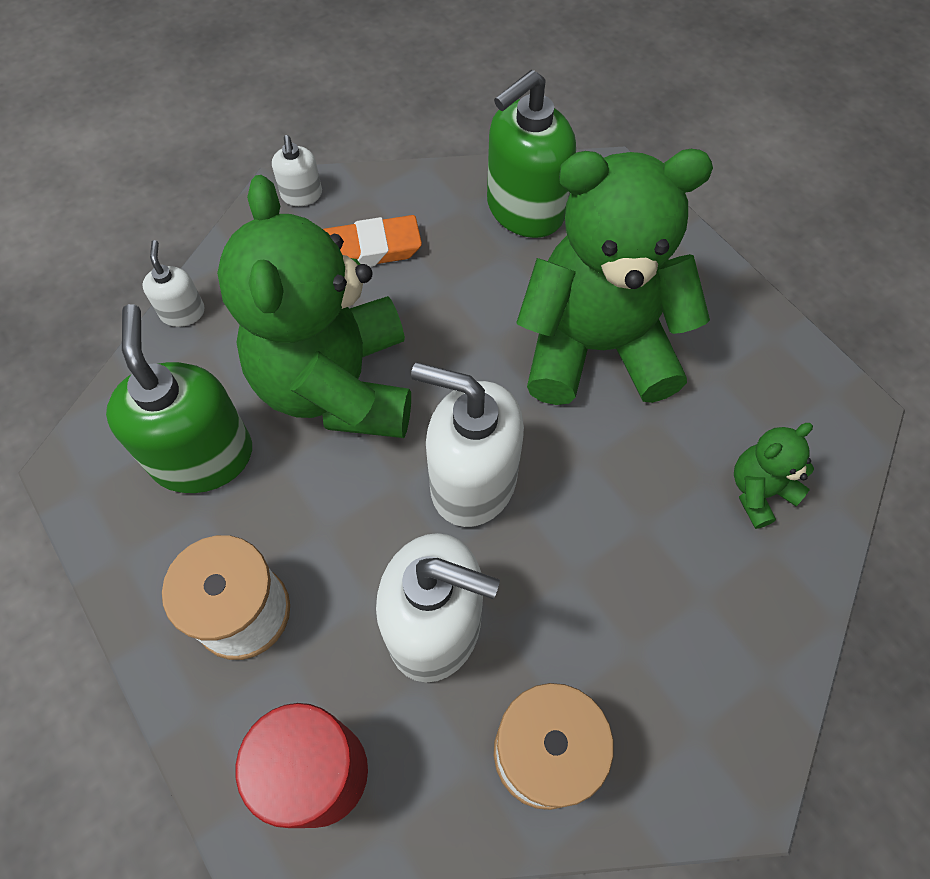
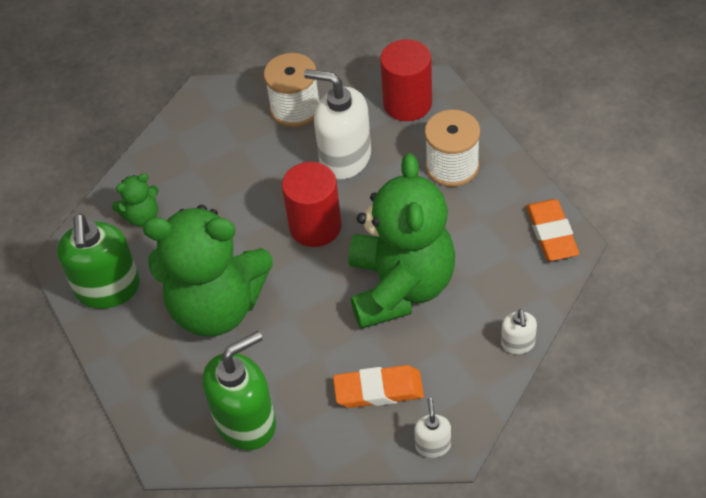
camera: 170 degrees left, 10 degrees down
green soap dispenser [106,304,252,493] -> green soap dispenser moved to [57,214,140,309]
white soap dispenser [411,363,524,527] -> red cylinder [282,162,342,247]
none -> orange eraser [526,199,579,261]

